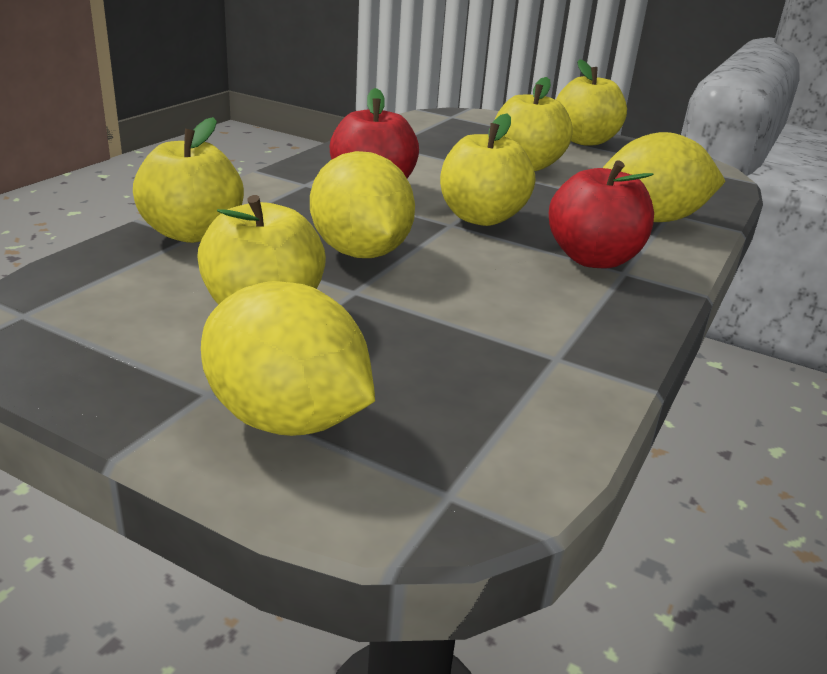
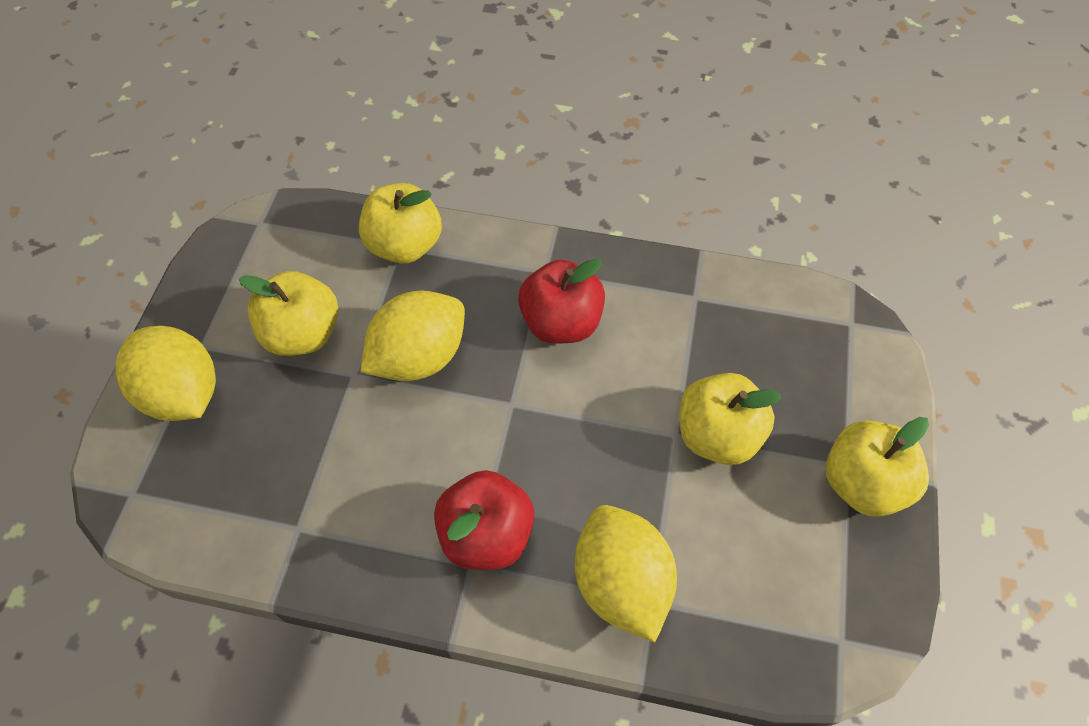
camera: 75 degrees right, 30 degrees up
yellow lemon [201,281,375,436] -> yellow lemon turned 60 degrees counterclockwise [115,326,216,421]
yellow apple [440,114,535,226] -> none

